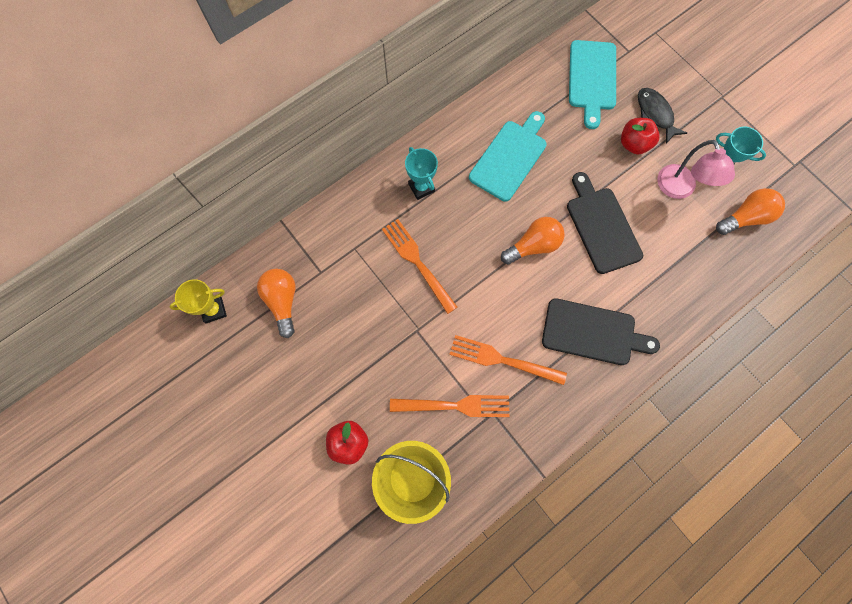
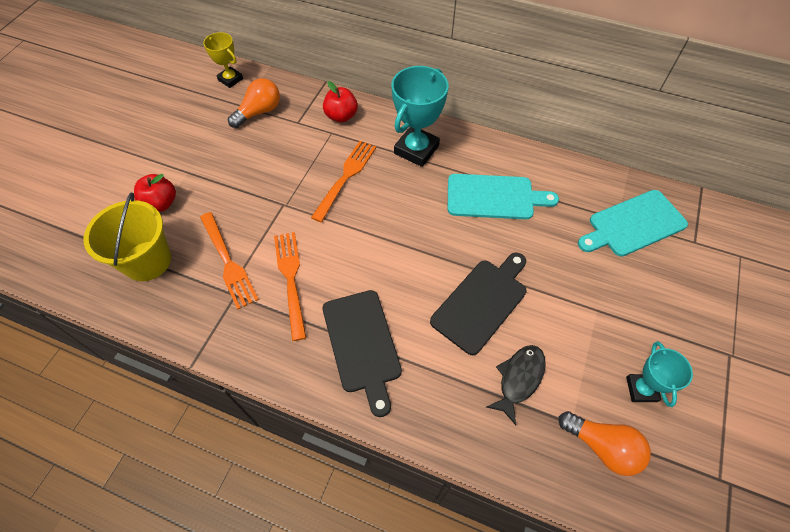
camera: 60 degrees right, 15 degrees down
turquoise trophy [405,147,438,200] -> turquoise trophy [392,66,449,167], size x1.69
orange light bulb [501,217,565,264] -> none
red apple [621,118,659,154] -> red apple moved to [323,81,358,123]
black fish [638,88,687,144] -> black fish moved to [486,345,546,425]
pink lamp [657,140,735,199] -> none

